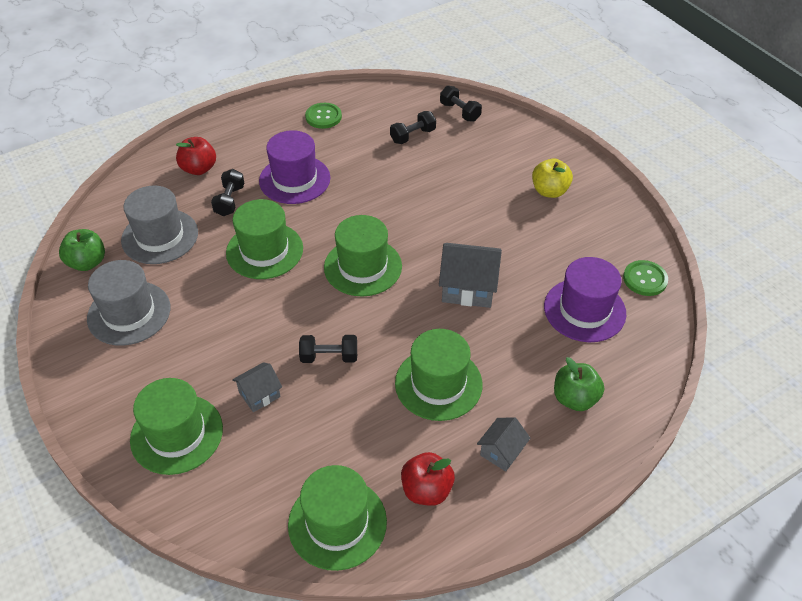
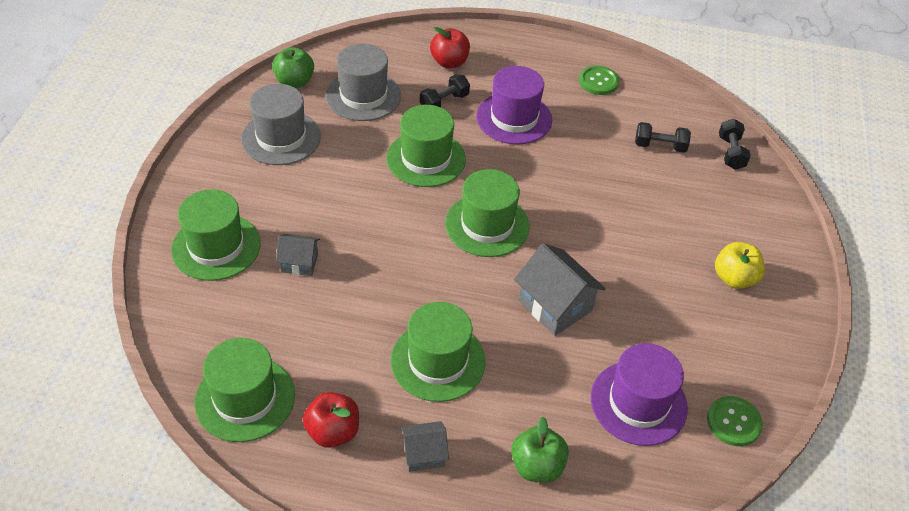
camera: 40 degrees right, 0 degrees up
black dumbbell [299,335,357,363] -> none

